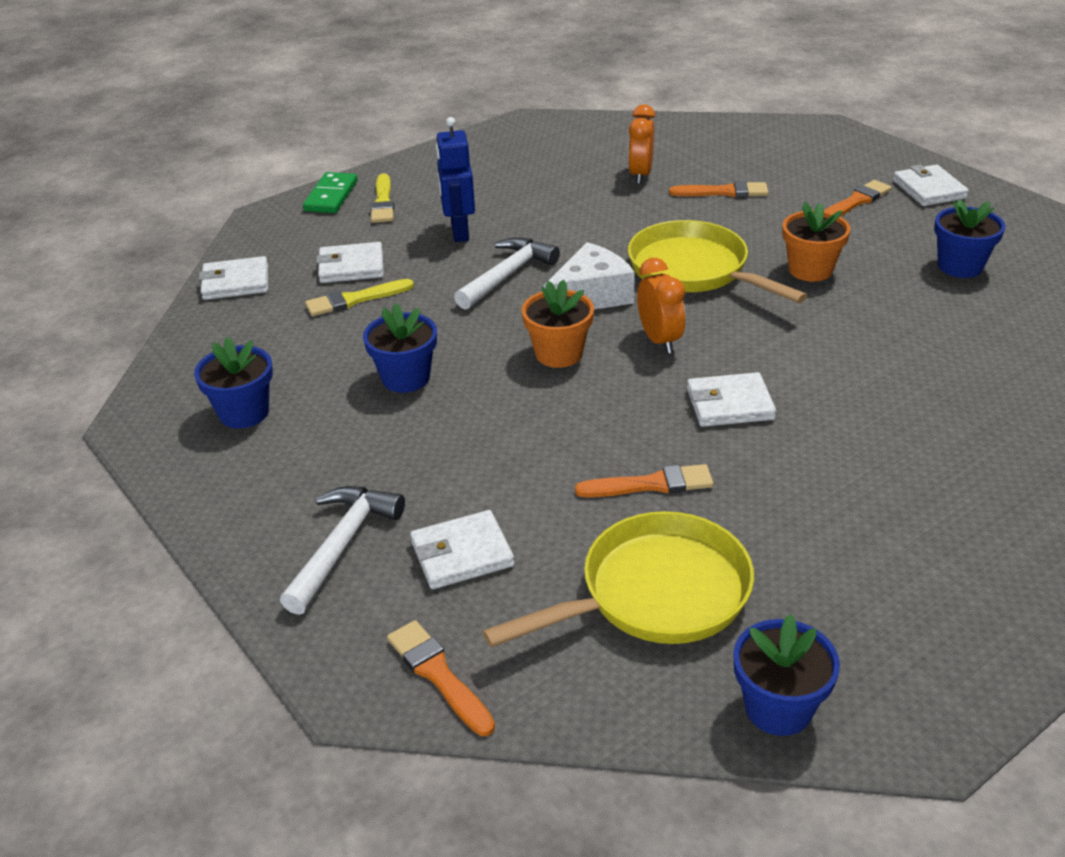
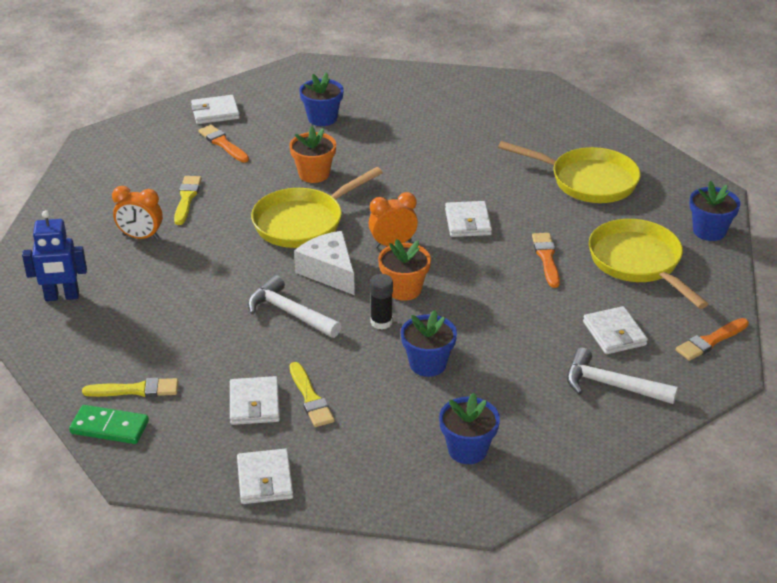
camera: 90 degrees left, 0 degrees up
blue robot [436,117,475,242] -> blue robot moved to [22,210,87,301]
orange brush [669,181,769,197] -> yellow brush [174,176,202,225]
none -> black glue stick [370,274,393,329]
none -> yellow pan [498,141,641,203]

